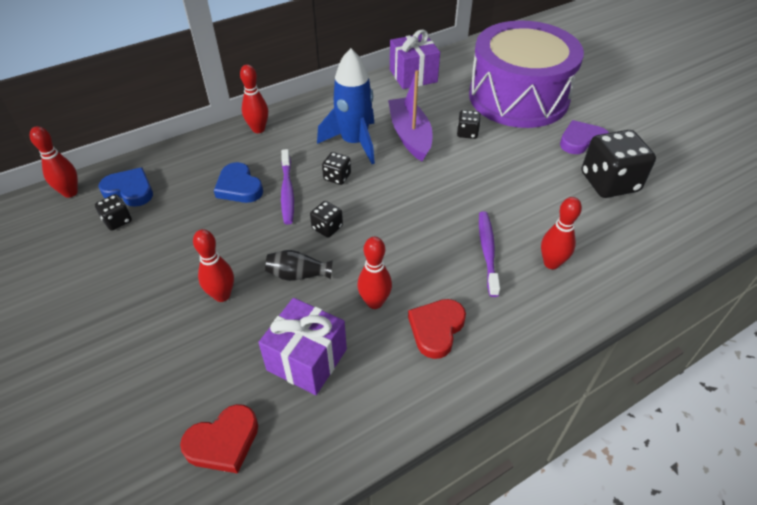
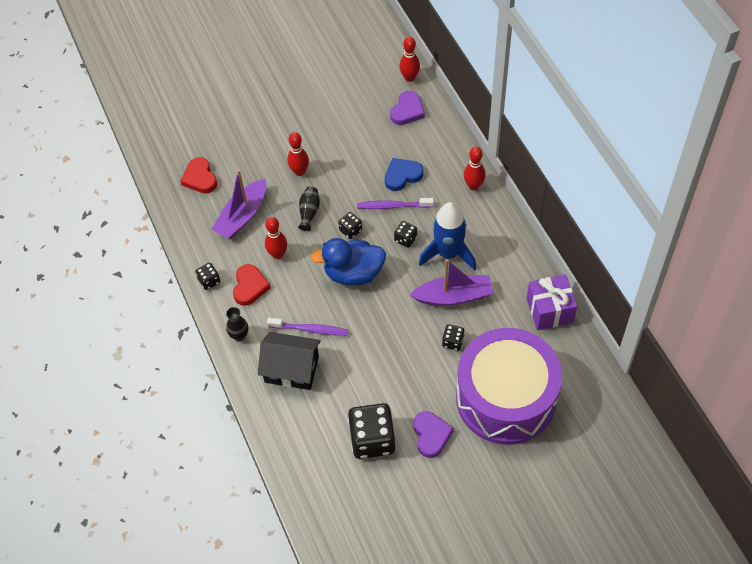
camera: 100 degrees right, 10 degrees up
black dice [95,194,132,231] -> black dice moved to [195,263,220,290]
blue heart [98,167,153,207] -> purple heart [390,91,425,125]
purple gift [258,298,347,395] -> purple boat [211,170,266,239]
red heart [408,299,466,359] -> red heart turned 60 degrees clockwise [233,264,271,306]
red bowling pin [541,197,582,269] -> black house [258,332,321,390]
none -> black vase [226,307,248,341]
none -> blue duck [311,238,386,286]

